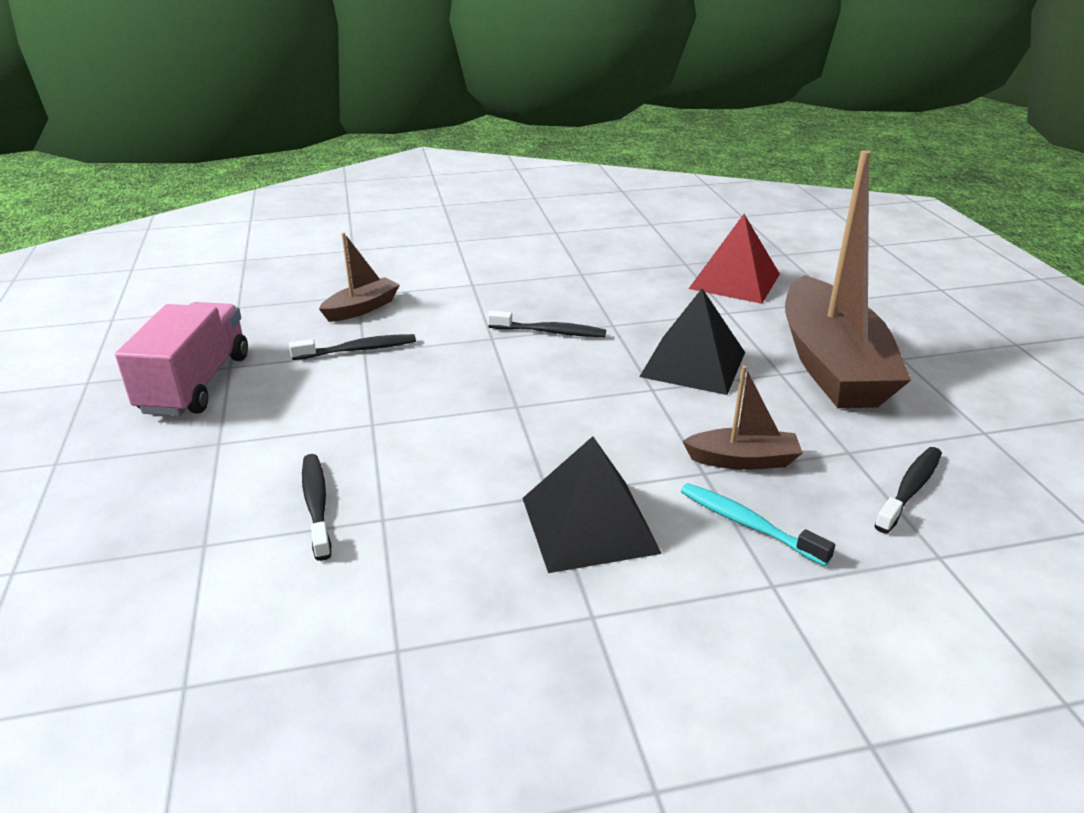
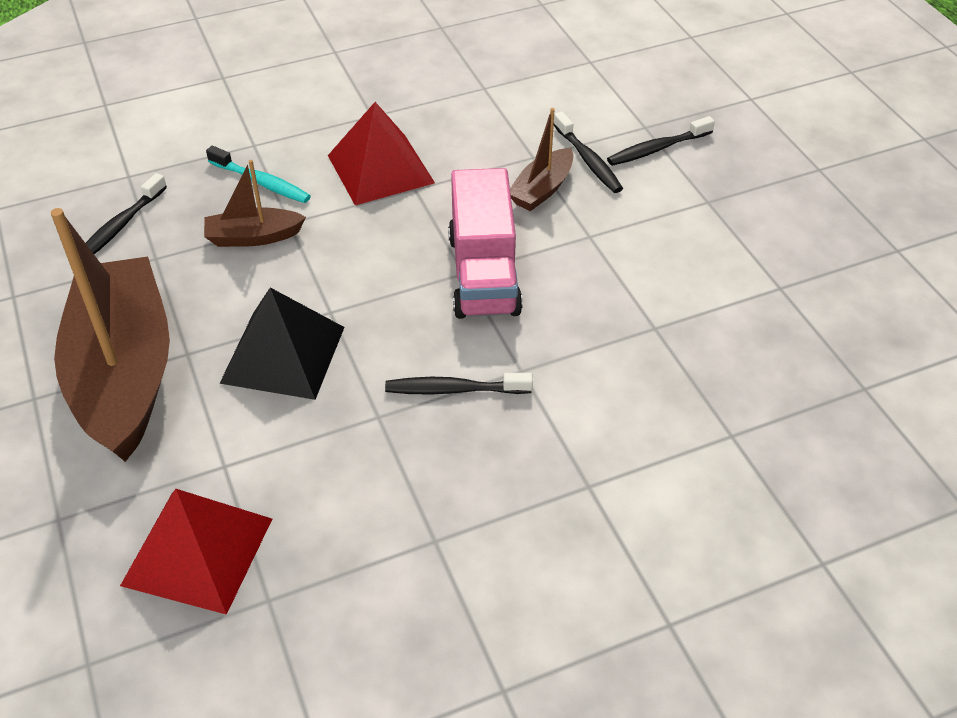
camera: 170 degrees right, 15 degrees up
pink truck [115,302,248,416] -> pink truck moved to [448,168,523,319]
black toothbrush [289,334,416,360] -> black toothbrush moved to [607,116,715,166]
brown boat [319,233,400,322] -> brown boat moved to [510,108,573,211]
black pyramid [522,436,662,573] -> red pyramid [328,102,435,205]

